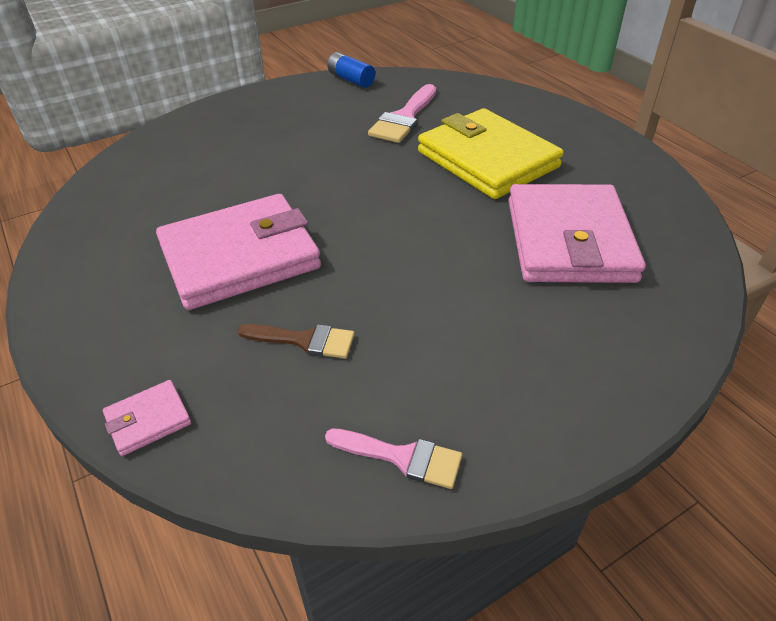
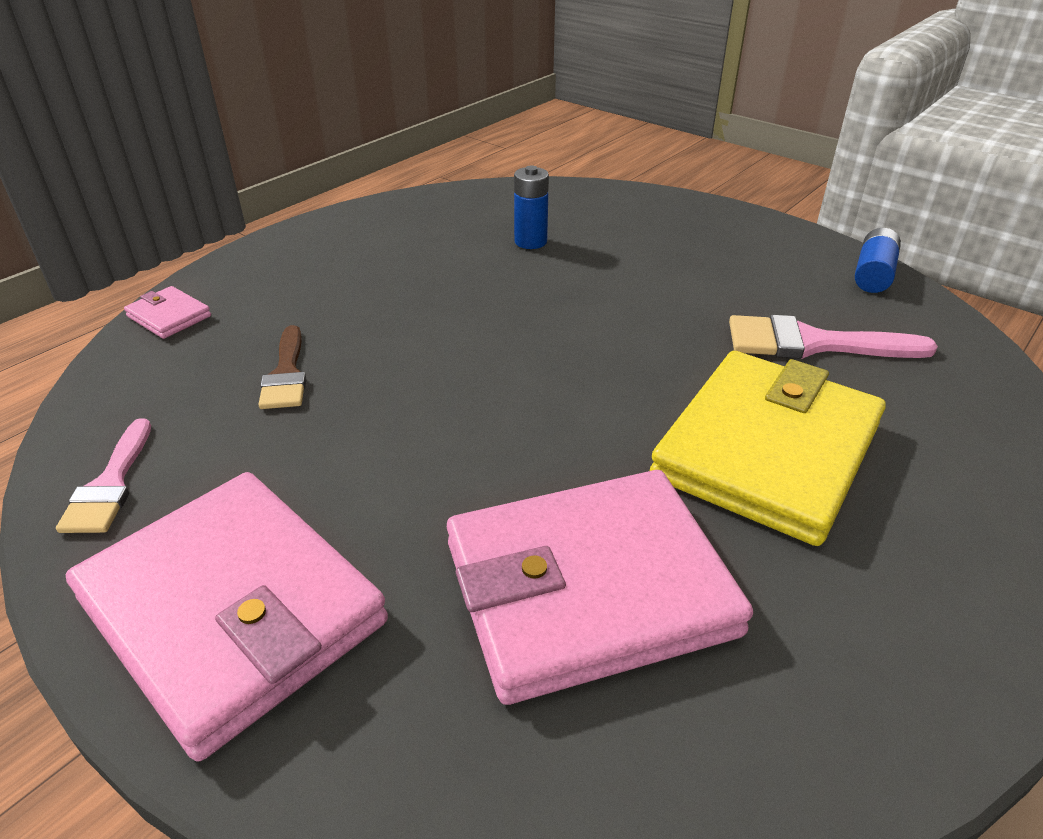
camera: 70 degrees right, 5 degrees down
pink wallet [156,194,321,310] -> pink wallet moved to [66,472,388,762]
none -> blue battery [514,166,549,249]

